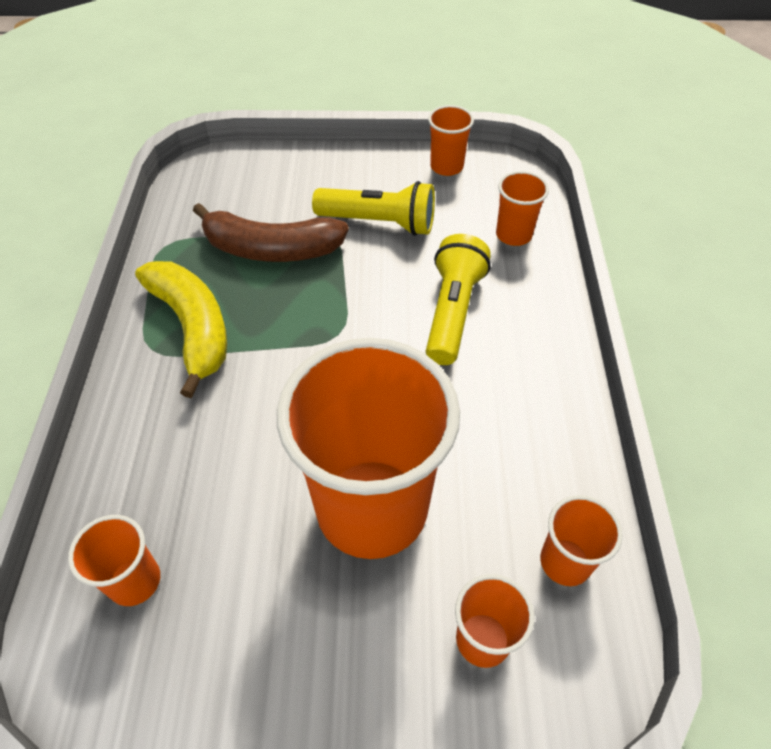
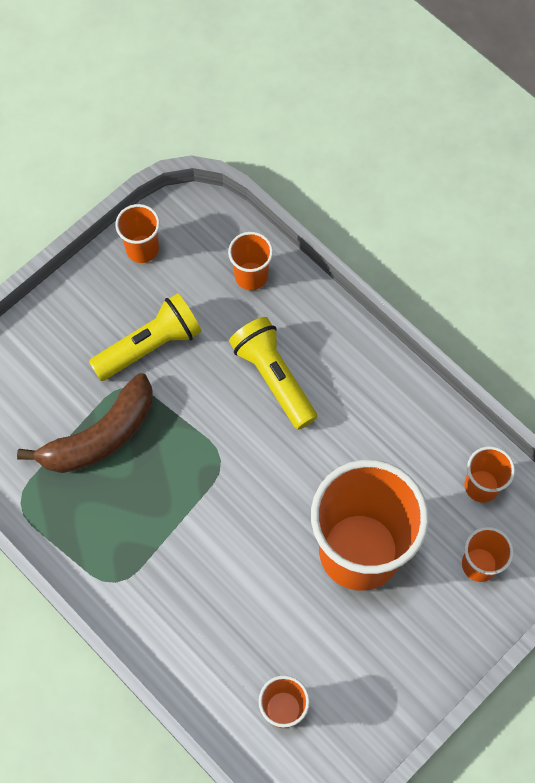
camera: 45 degrees left, 15 degrees up
yellow banana [135,261,227,398] -> none

